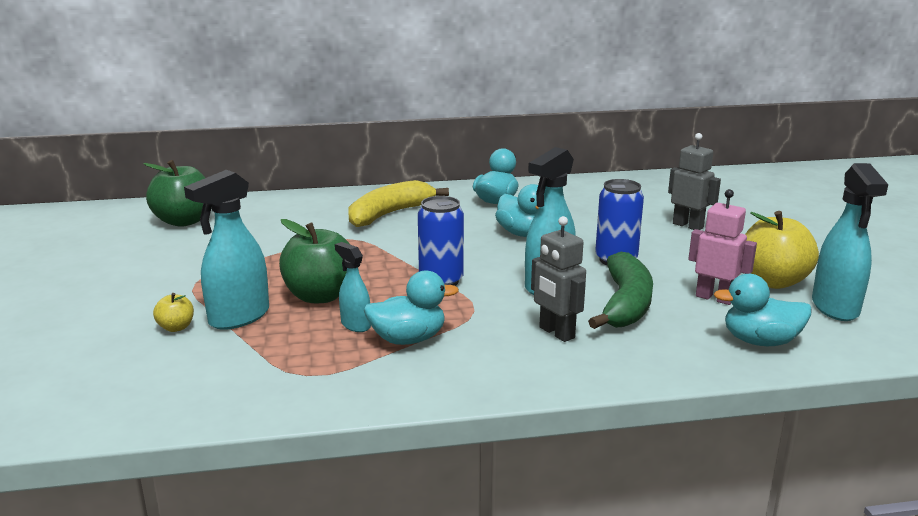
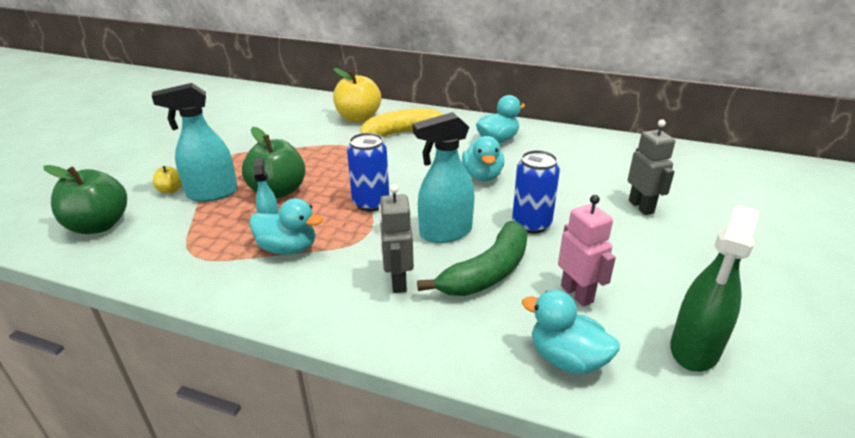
camera: 30 degrees right, 10 degrees up
green apple [143,160,205,227] -> green apple moved to [43,165,127,234]
yellow apple [745,211,819,289] -> yellow apple moved to [333,68,381,122]
turquoise spray bottle [812,163,888,321] -> green spray bottle [670,205,760,372]

